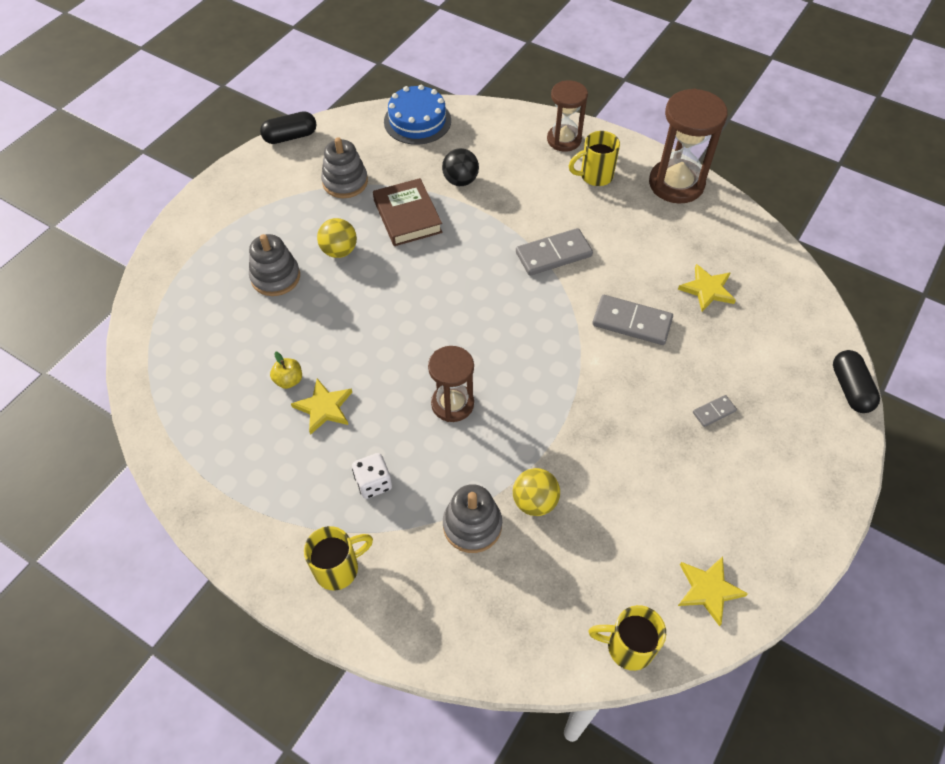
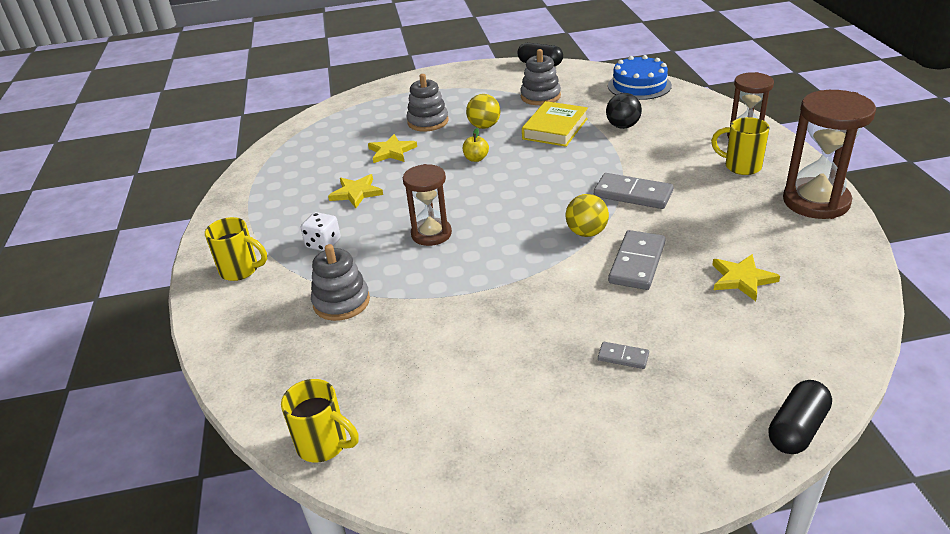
camera: 50 degrees right, 20 degrees down
yellow apple [270,352,302,389] -> yellow apple moved to [463,128,489,162]
brown book [373,178,443,246] -> yellow book [522,101,588,147]
yellow ball [513,468,560,516] -> yellow ball moved to [566,194,609,237]
yellow mug [588,605,666,671] -> yellow mug turned 150 degrees clockwise [281,379,359,463]
grey domino [592,295,673,345] -> grey domino turned 45 degrees clockwise [608,230,665,290]
yellow star [678,556,748,627] -> yellow star moved to [368,134,417,163]

